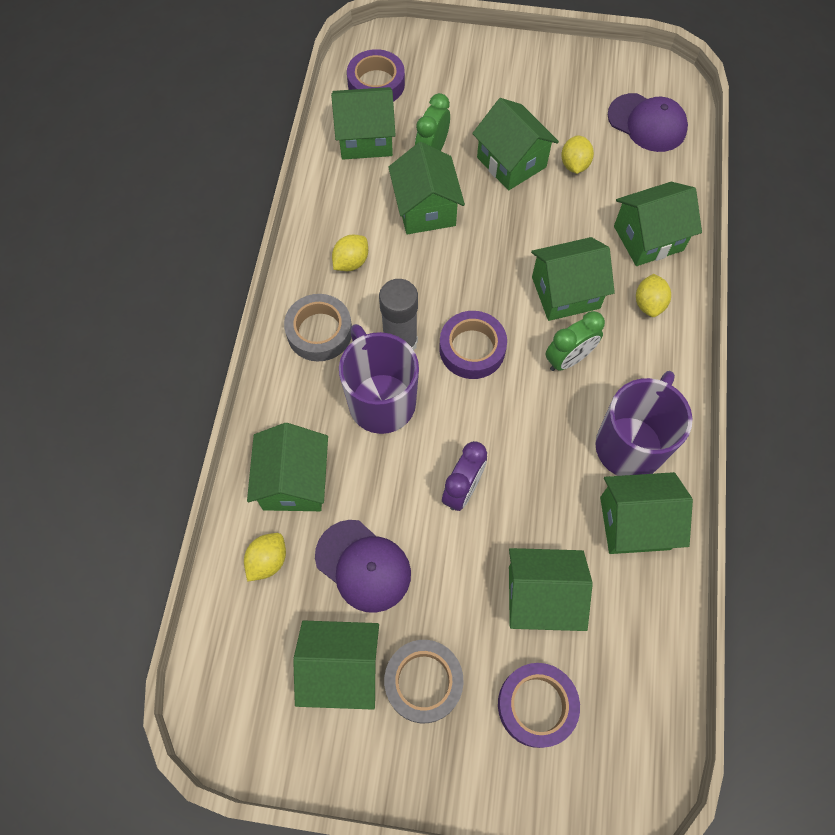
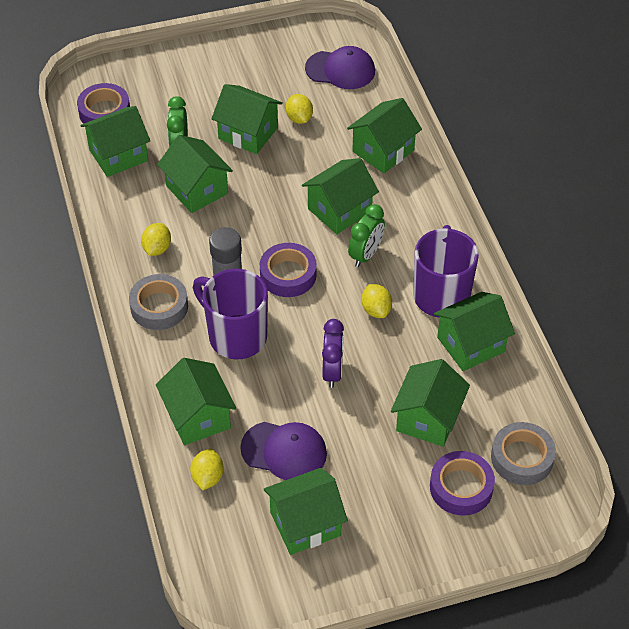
camera: 25 degrees left, 15 degrees down
grey tape [384,640,464,723] -> grey tape moved to [491,422,556,485]
green house [509,548,593,631] -> green house turned 45 degrees counterclockwise [391,359,470,447]
yellow lemon [636,274,671,317] -> yellow lemon moved to [361,284,392,318]

